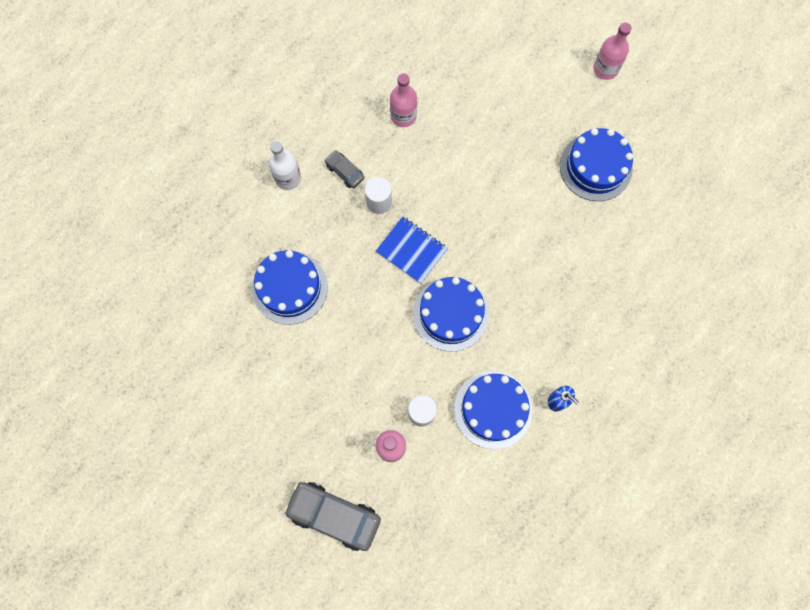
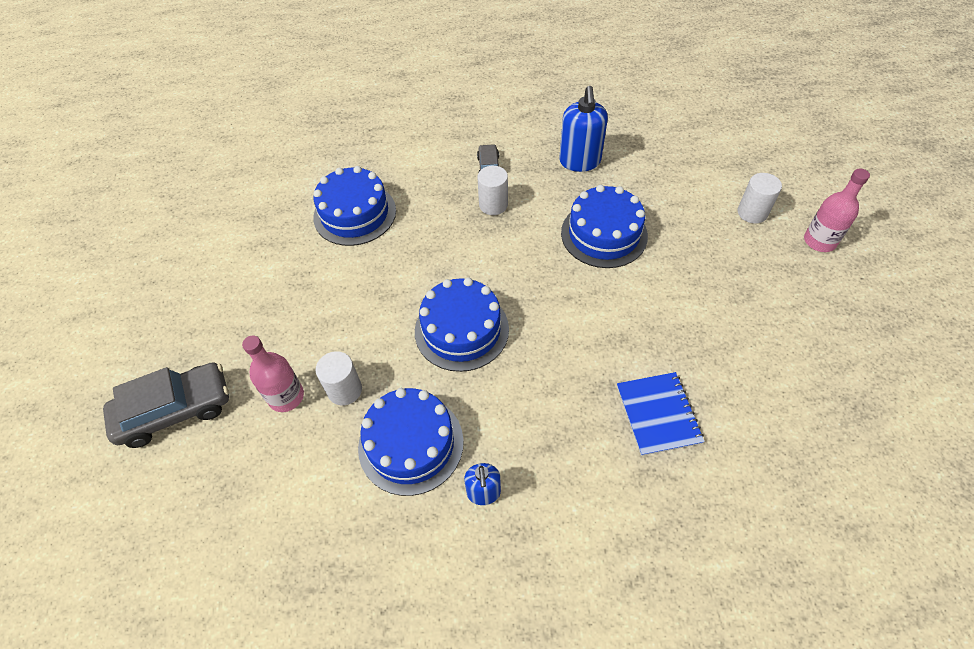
camera: 45 degrees right, 20 degrees down
white bottle [268,141,301,190] -> none
grey car [284,482,381,551] -> grey car turned 90 degrees clockwise [103,362,229,448]
blue notebook [376,216,448,284] -> blue notebook moved to [617,372,705,456]
pink bottle [390,73,417,127] -> blue soap dispenser [559,86,608,172]
blue cake [560,128,633,201] -> blue cake moved to [561,185,648,268]
none -> white cylinder [738,173,782,224]

